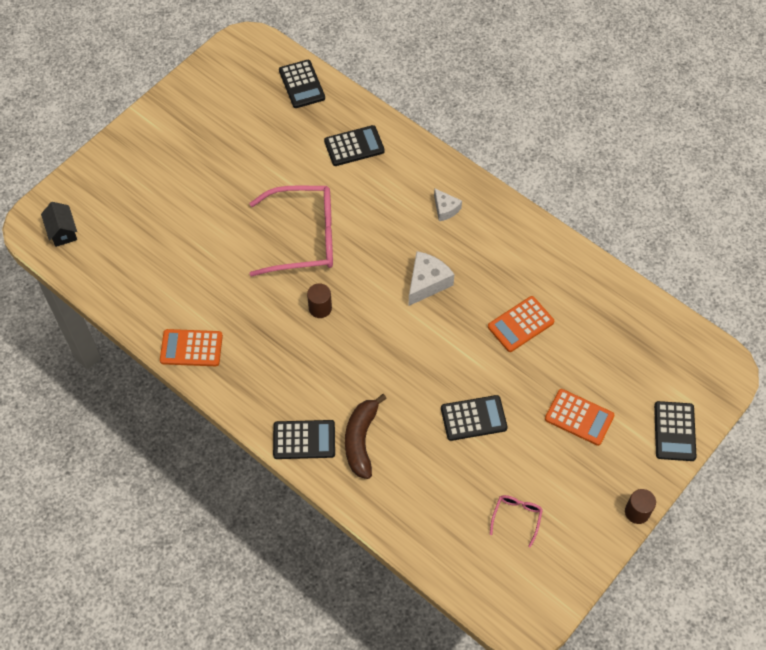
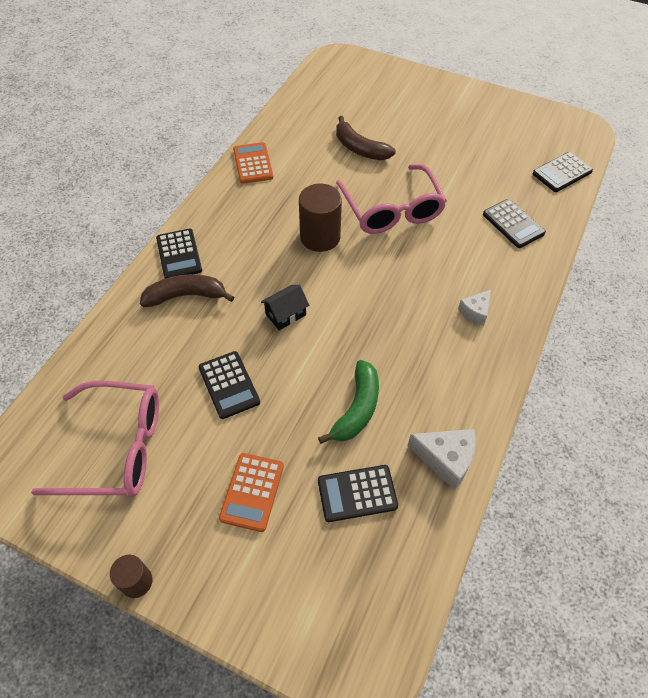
camera: 75 degrees right, 5 degrees down
black house [41,202,77,247] -> black house moved to [261,285,309,330]
brown cylinder [307,284,332,318] -> brown cylinder [299,184,342,252], size x1.78
white cheese [409,251,454,306] -> white cheese moved to [408,429,476,490]
orange calculator [488,296,554,352] -> green banana [318,360,379,444]
pink glasses [490,495,543,547] -> pink glasses [31,381,159,497], size x2.32
black calculator [654,401,697,461] -> black calculator moved to [318,465,398,522]
none -> brown banana [336,116,396,160]

